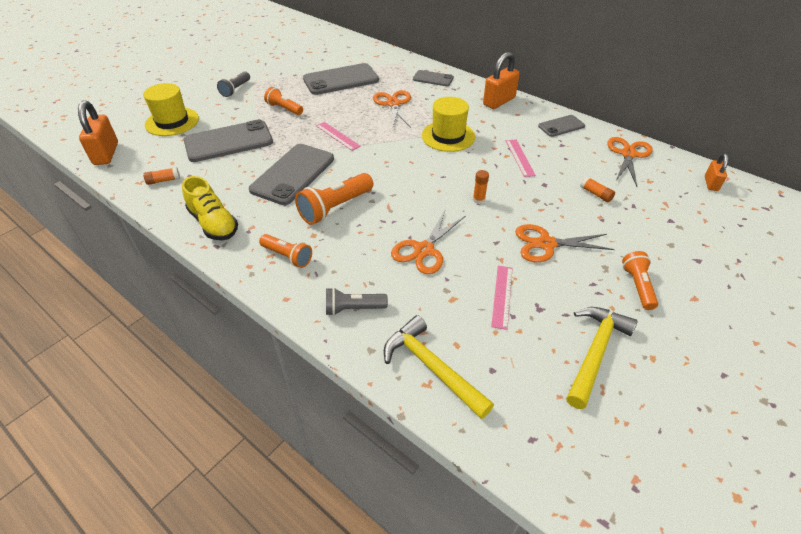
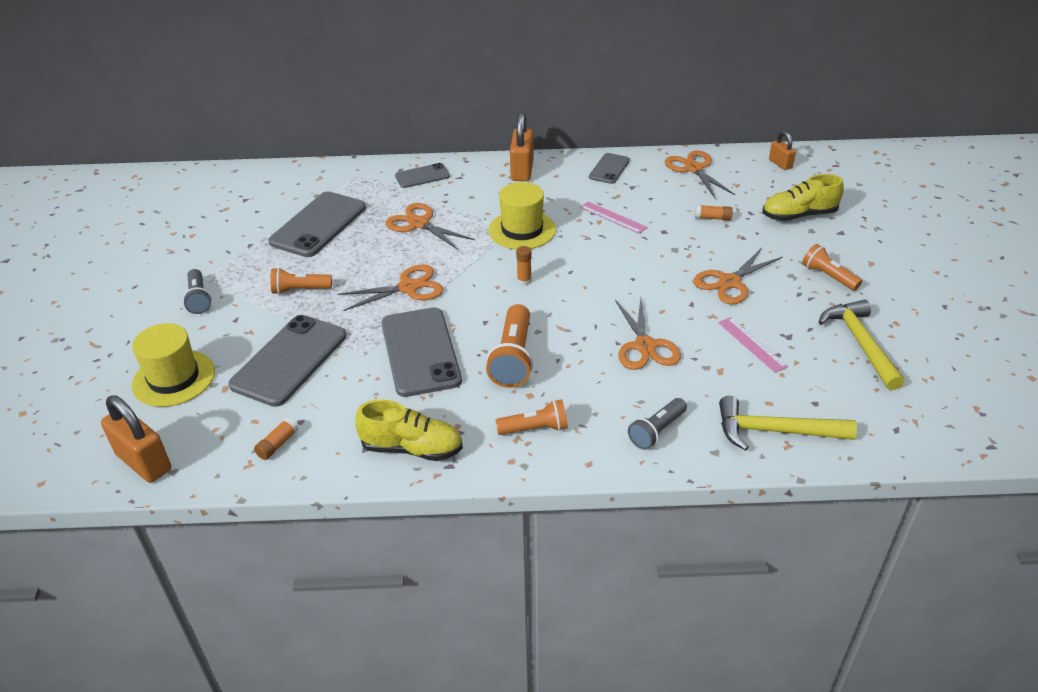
camera: 40 degrees left, 5 degrees down
pink ruler [316,122,361,151] -> orange scissors [337,265,444,311]
orange glue stick [473,170,489,204] -> orange glue stick moved to [516,246,532,285]
none -> yellow shoe [762,174,844,221]

